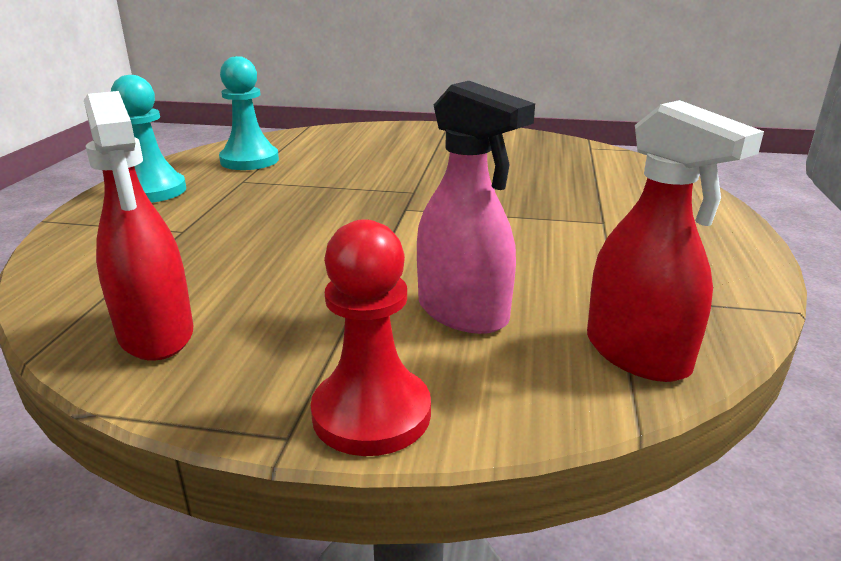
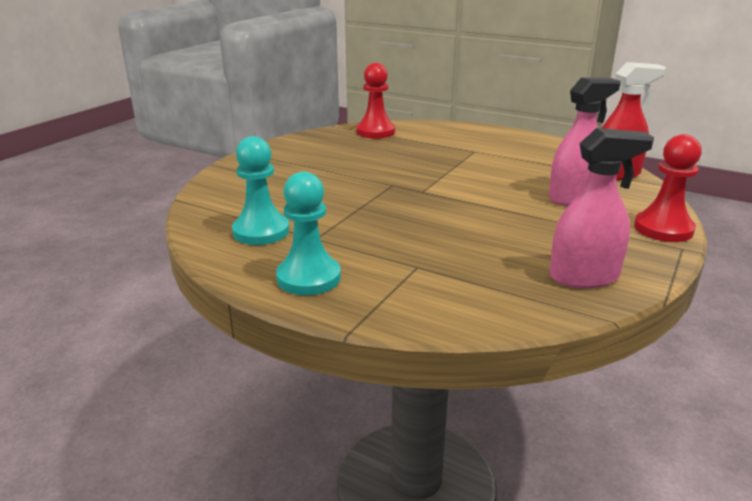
camera: 70 degrees left, 0 degrees up
red spray bottle [84,91,193,360] -> pink spray bottle [549,128,654,288]
none -> red pawn [356,63,395,139]

